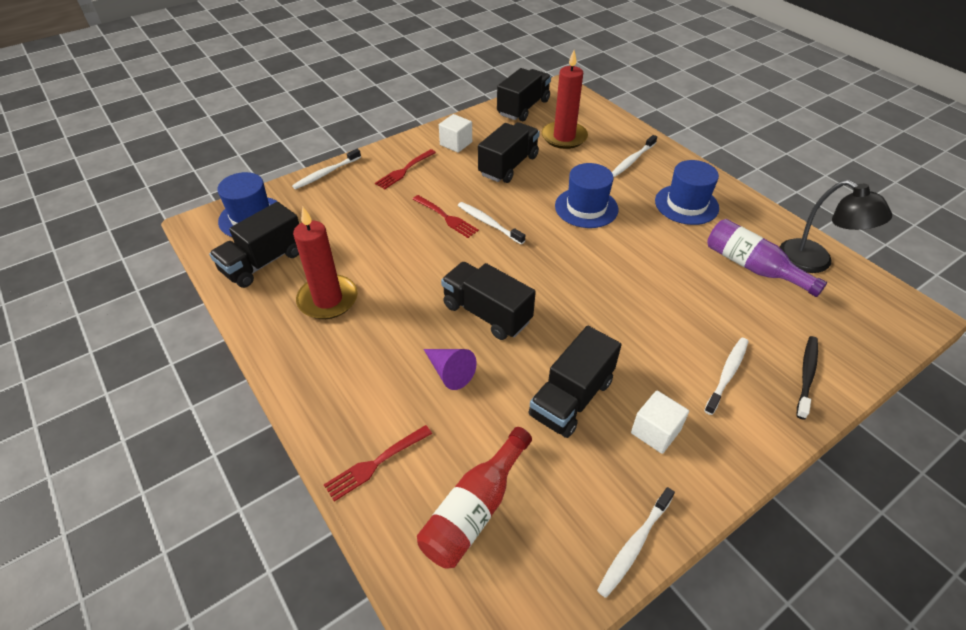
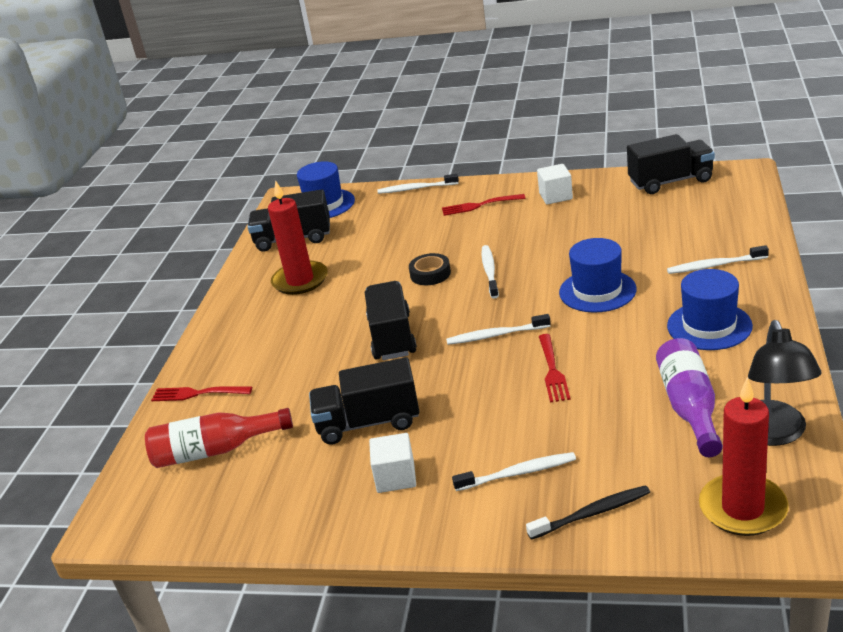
camera: 50 degrees right, 15 degrees down
red fork [413,195,479,238] -> red fork moved to [539,334,571,402]
purple cone [423,349,477,390] -> none
black truck [478,122,540,183] -> none
red candle [542,50,588,149] -> red candle moved to [699,377,789,536]
white toothbrush [597,487,675,598] -> white toothbrush moved to [446,314,551,345]
none -> black tape [409,253,451,285]

